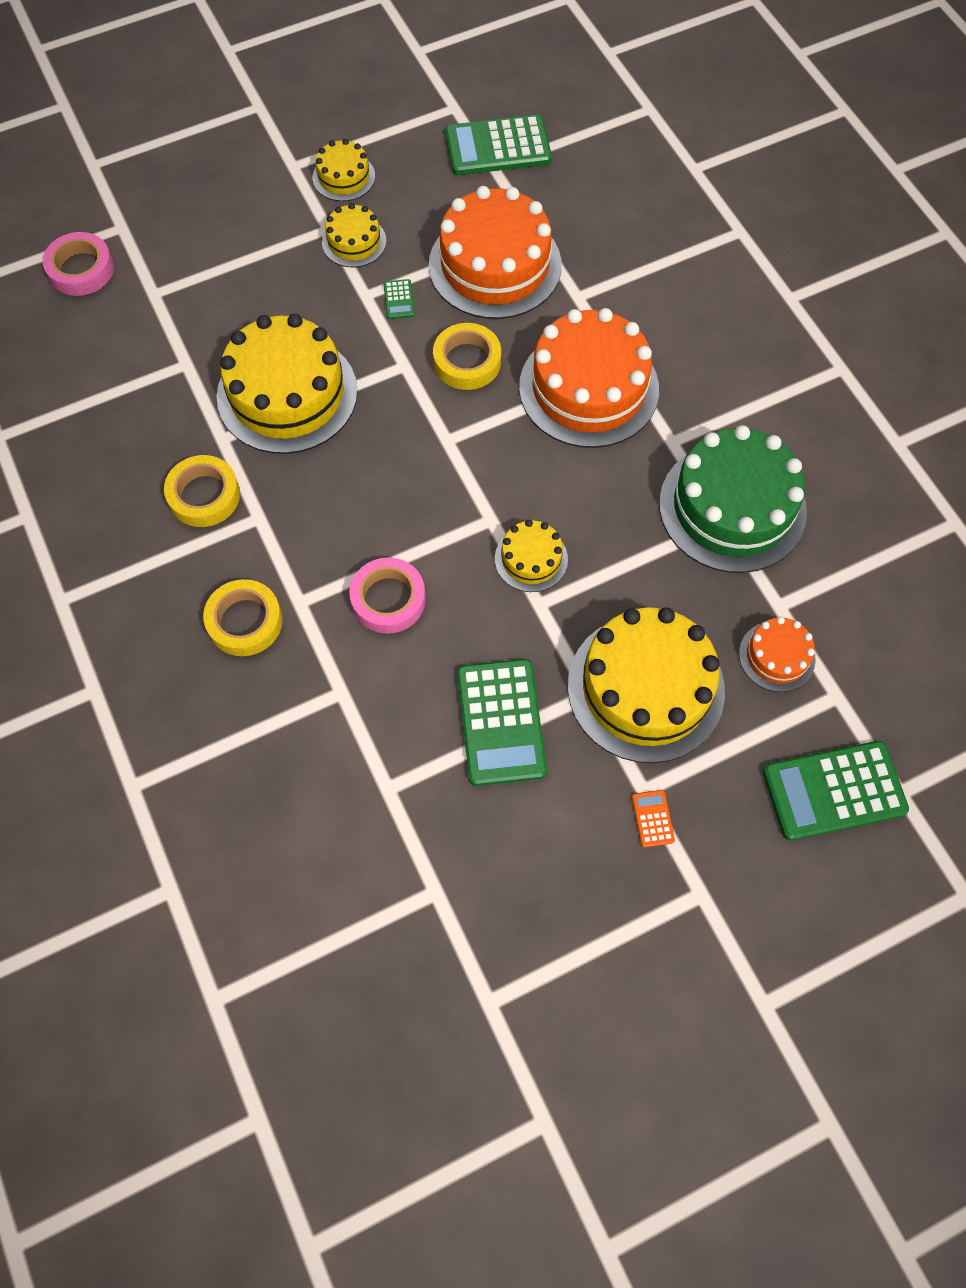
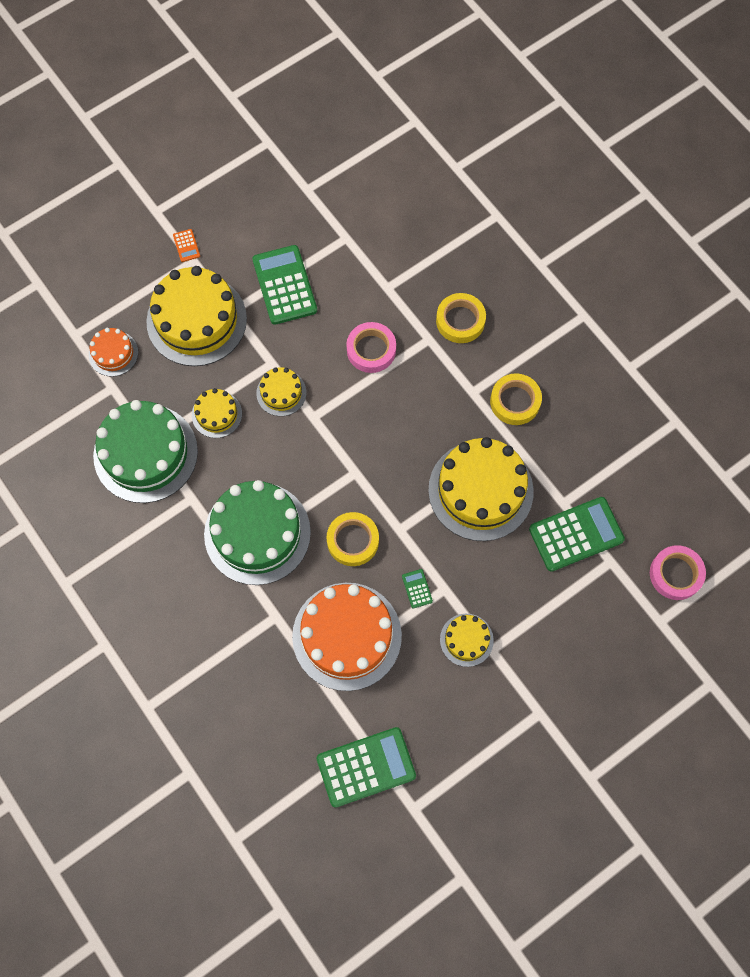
camera: 170 degrees right, 5 degrees up
yellow cake [313,139,375,201] -> yellow cake moved to [192,388,242,438]
orange cake [519,308,659,448] -> green cake [204,480,311,585]
green calculator [763,741,909,841] -> green calculator moved to [529,497,625,572]

